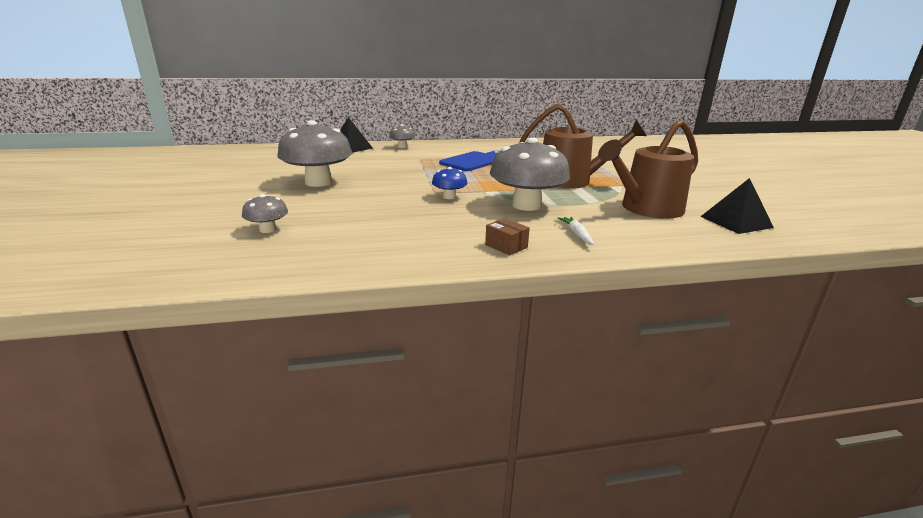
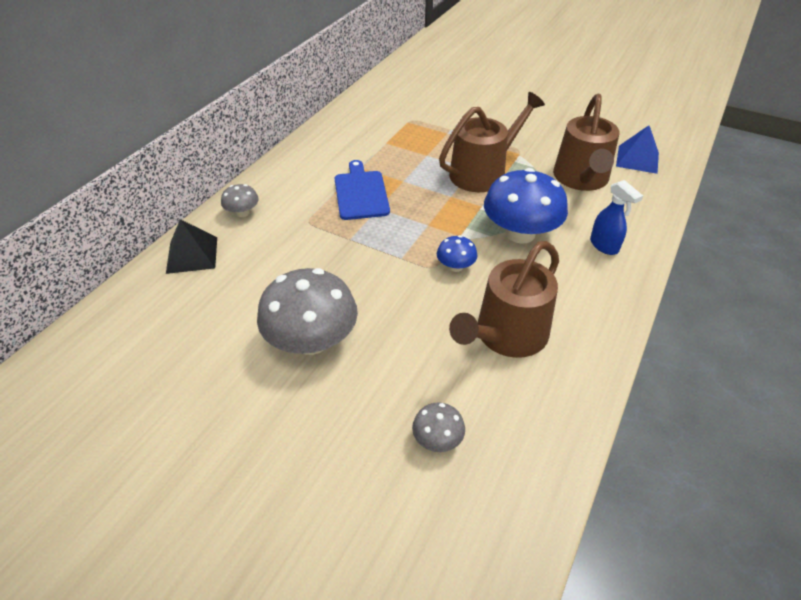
camera: 50 degrees left, 20 degrees up
brown box [485,218,530,255] -> none
grey mushroom [490,137,570,211] -> blue mushroom [484,168,568,244]
white carrot [558,217,594,245] -> blue spray bottle [590,180,643,255]
black pyramid [700,178,774,234] -> blue pyramid [616,125,659,174]
none -> brown watering can [449,241,559,358]

